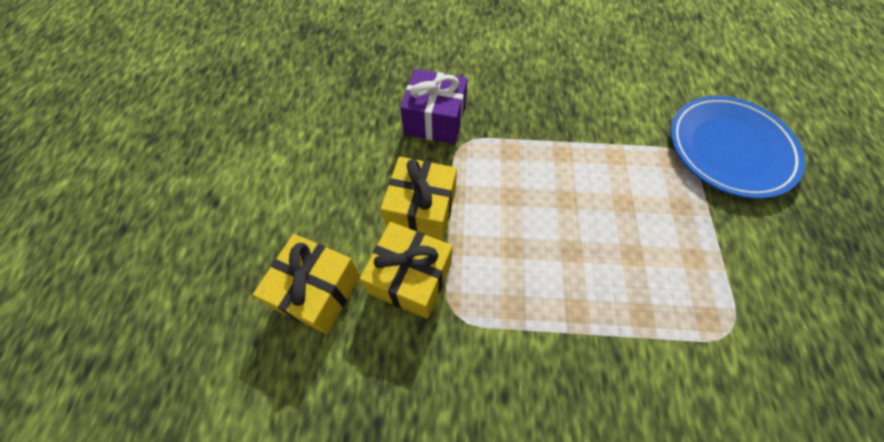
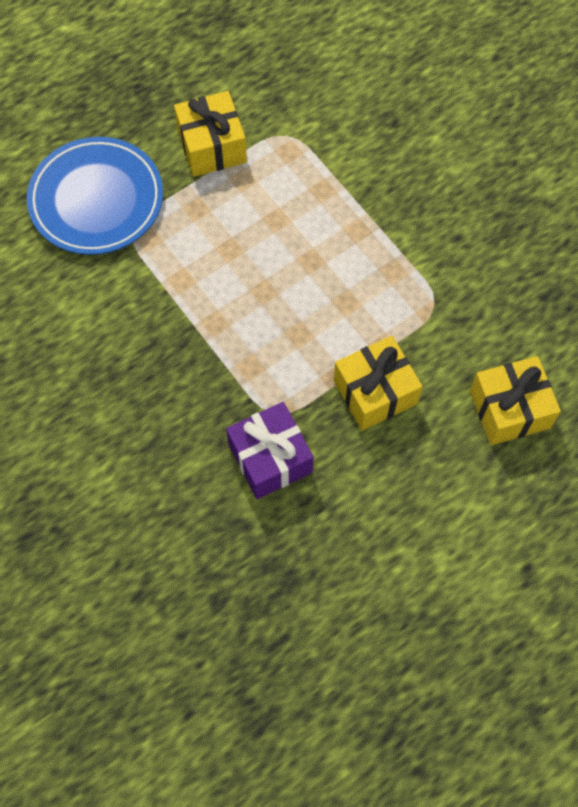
camera: 130 degrees left, 5 degrees up
yellow gift [360,222,453,319] -> yellow gift moved to [174,91,247,177]

